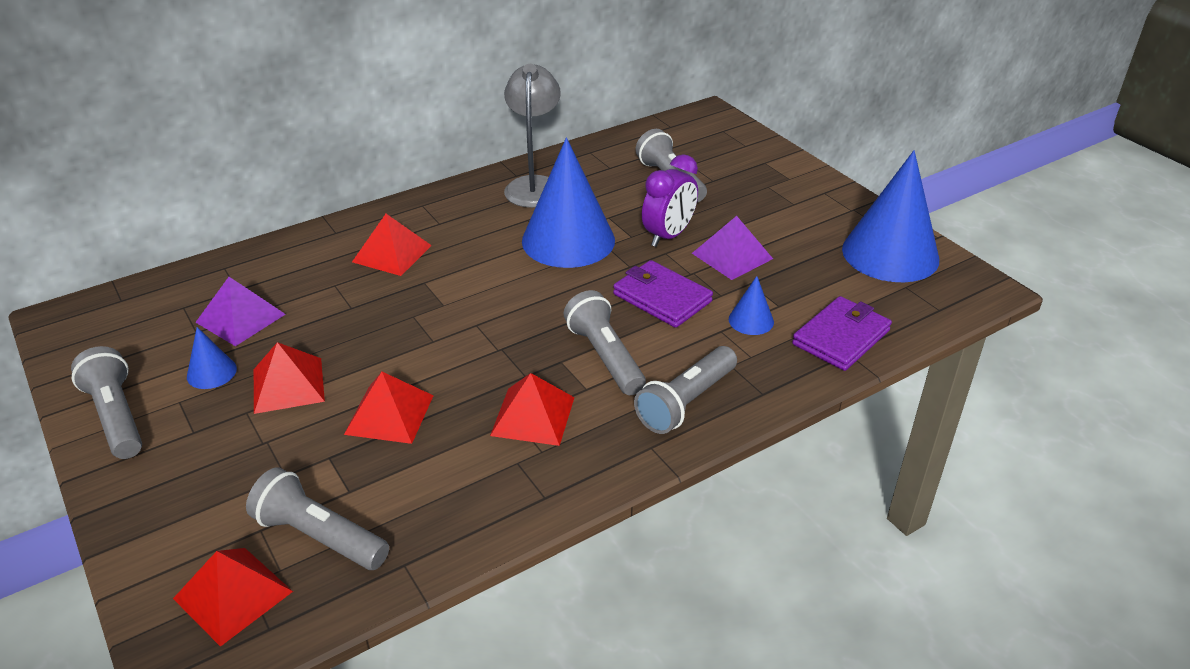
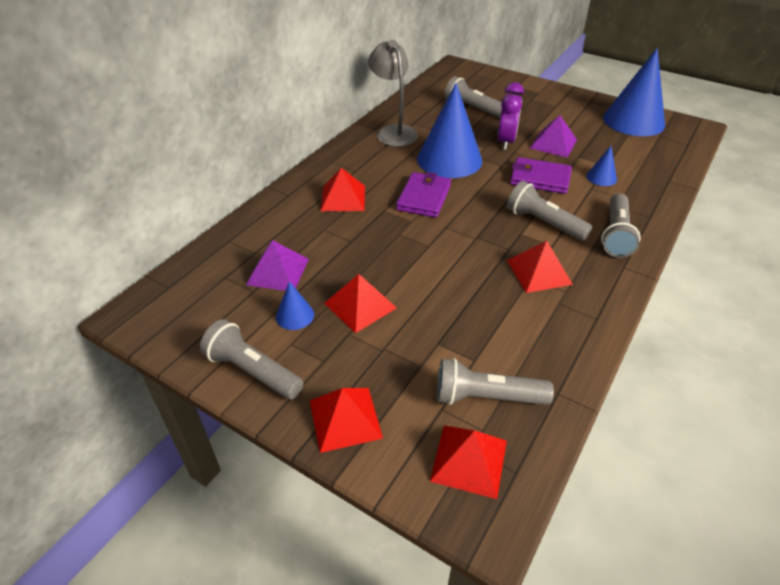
camera: 25 degrees left, 5 degrees up
red pyramid [344,372,434,444] -> red pyramid moved to [310,388,383,453]
purple wallet [792,296,892,371] -> purple wallet moved to [396,172,451,218]

